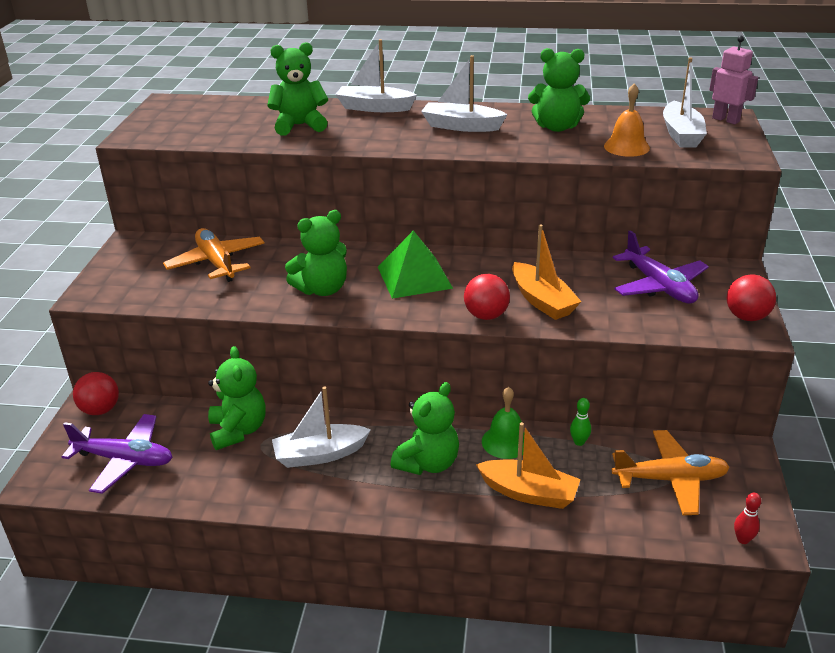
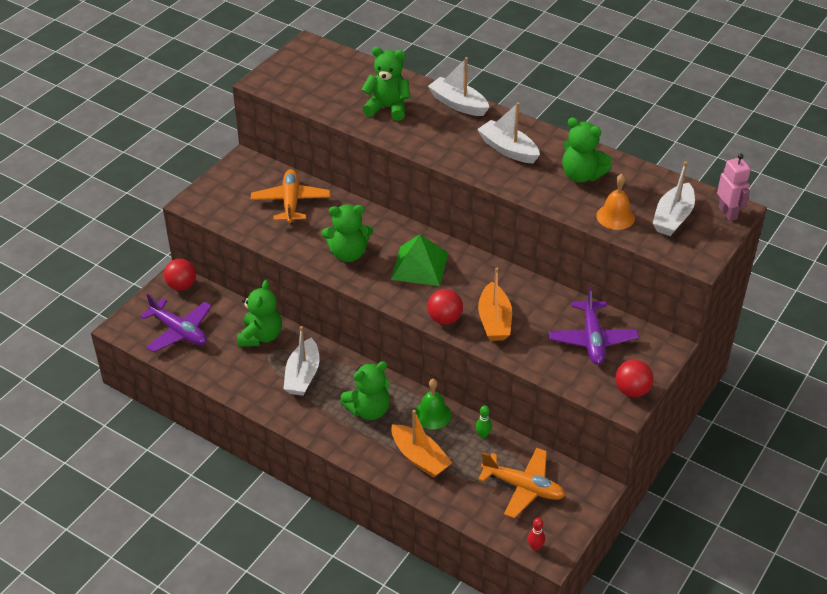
camera: 25 degrees right, 10 degrees up
white boat [272,386,371,468] -> white boat turned 90 degrees counterclockwise [284,326,320,396]

